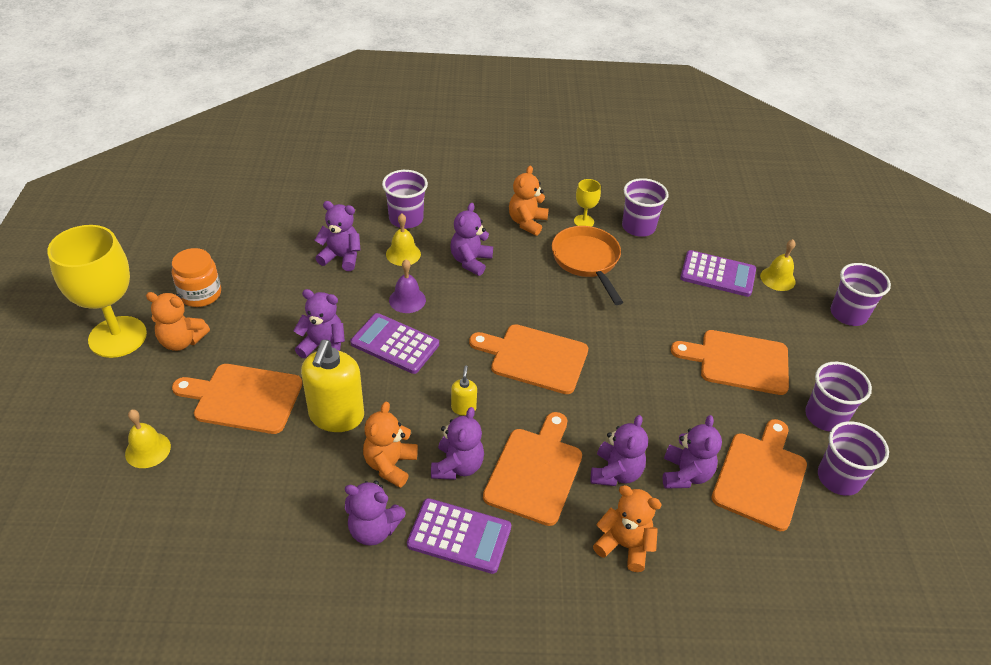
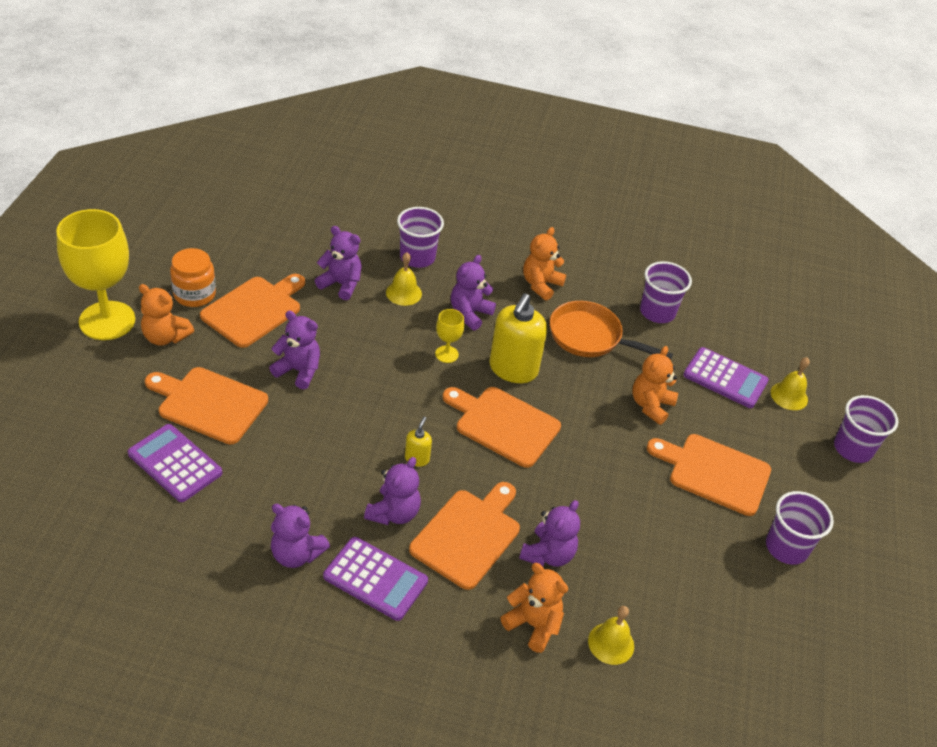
camera: 10 degrees right, 0 degrees up
yellow bell [125,409,171,468] -> yellow bell moved to [588,606,634,665]
yellow soap dispenser [301,340,364,432] -> yellow soap dispenser moved to [490,293,547,383]
purple calculator [350,313,439,374] -> purple calculator moved to [128,424,223,502]
orange teddy bear [363,402,418,488] -> orange teddy bear moved to [633,346,678,425]
purple bell [389,259,426,313] -> none
orange pan [552,226,623,305] -> orange pan turned 60 degrees counterclockwise [550,301,673,360]
yellow goblet [574,179,601,227] -> yellow goblet moved to [435,309,464,363]
purple teddy bear [663,415,722,489] -> none
orange cutting board [711,419,807,531] -> orange cutting board moved to [200,274,305,348]
purple cup [818,421,889,496] -> none

